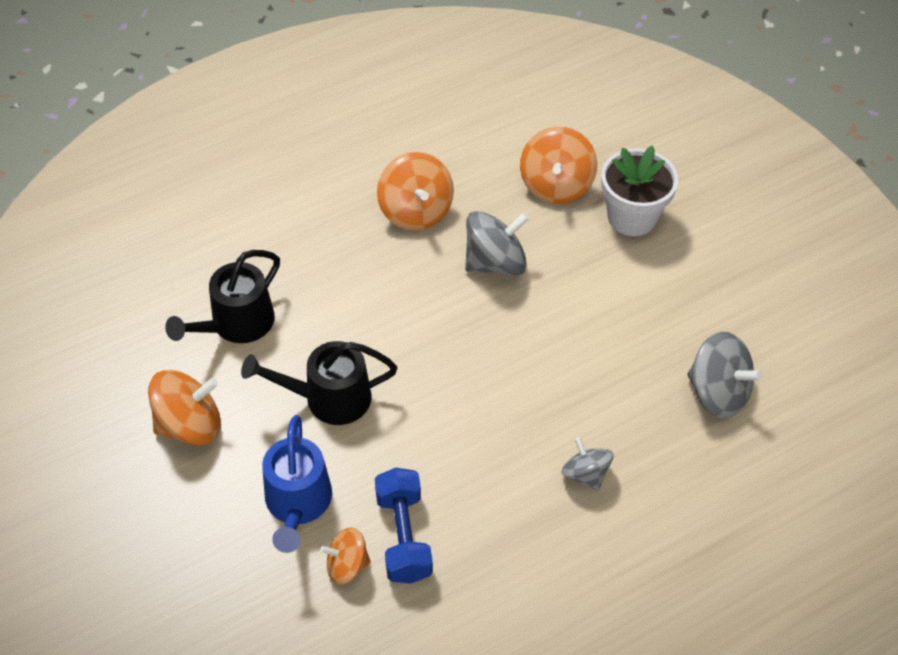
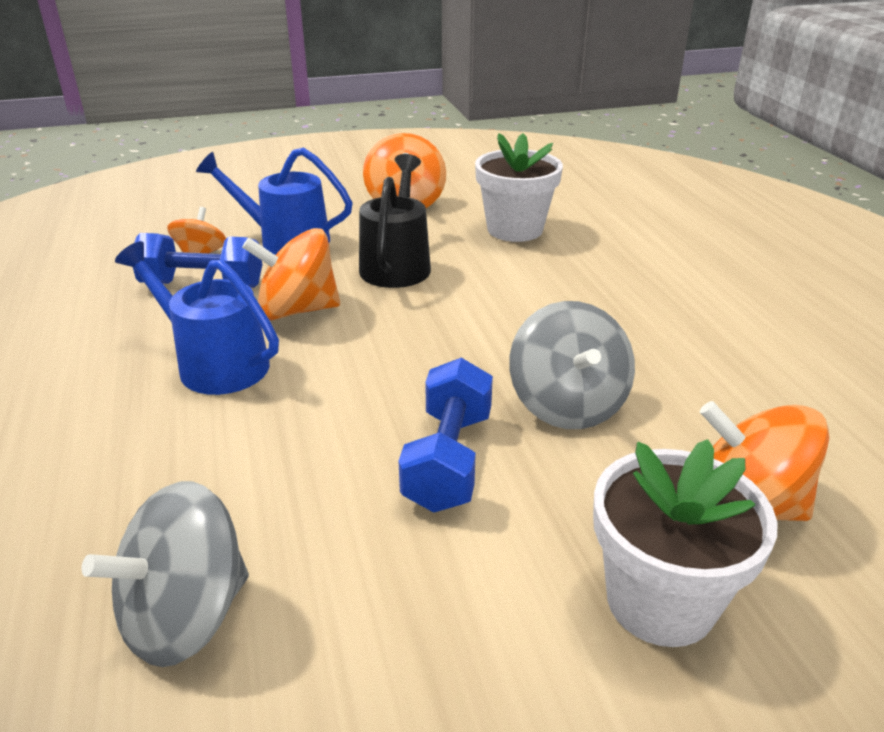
camera: 105 degrees right, 20 degrees down
black watering can [165,250,280,343] -> white flower pot [475,133,563,242]
orange spinning top [377,152,454,231] -> orange spinning top moved to [242,228,340,320]
grey spinning top [562,437,613,491] -> none
none -> blue watering can [115,241,279,395]
none -> blue dumbbell [399,358,493,513]

